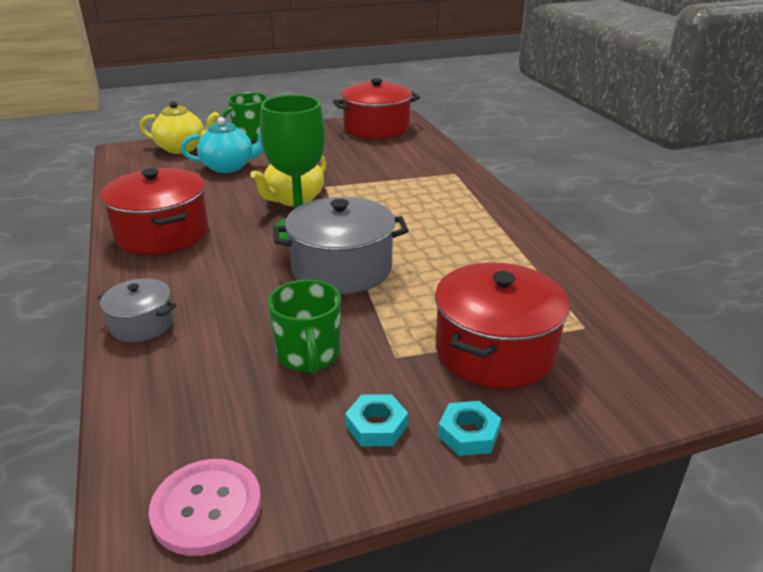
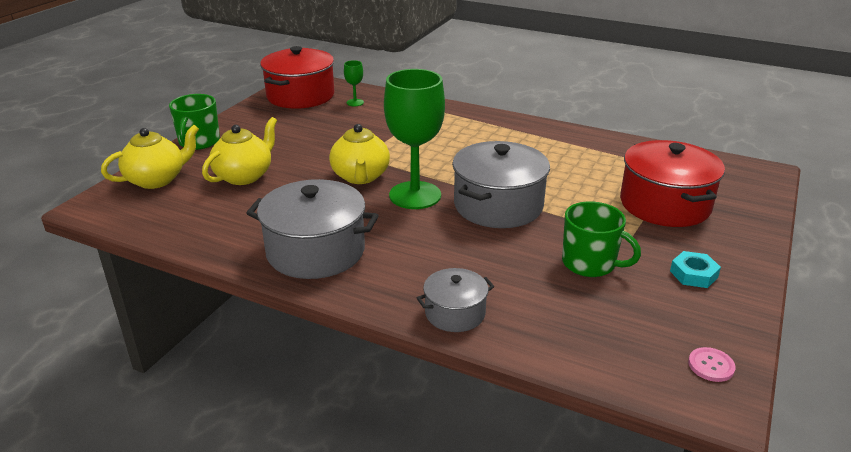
camera: 45 degrees left, 0 degrees up
red pot [100,168,209,255] -> grey pot [246,179,379,279]
pink button [149,459,261,556] -> pink button [688,347,736,382], size x0.53
turquoise teapot [181,117,264,173] -> yellow teapot [202,117,277,185]
turquoise nut [438,401,501,456] -> none
none -> green goblet [344,60,364,106]

